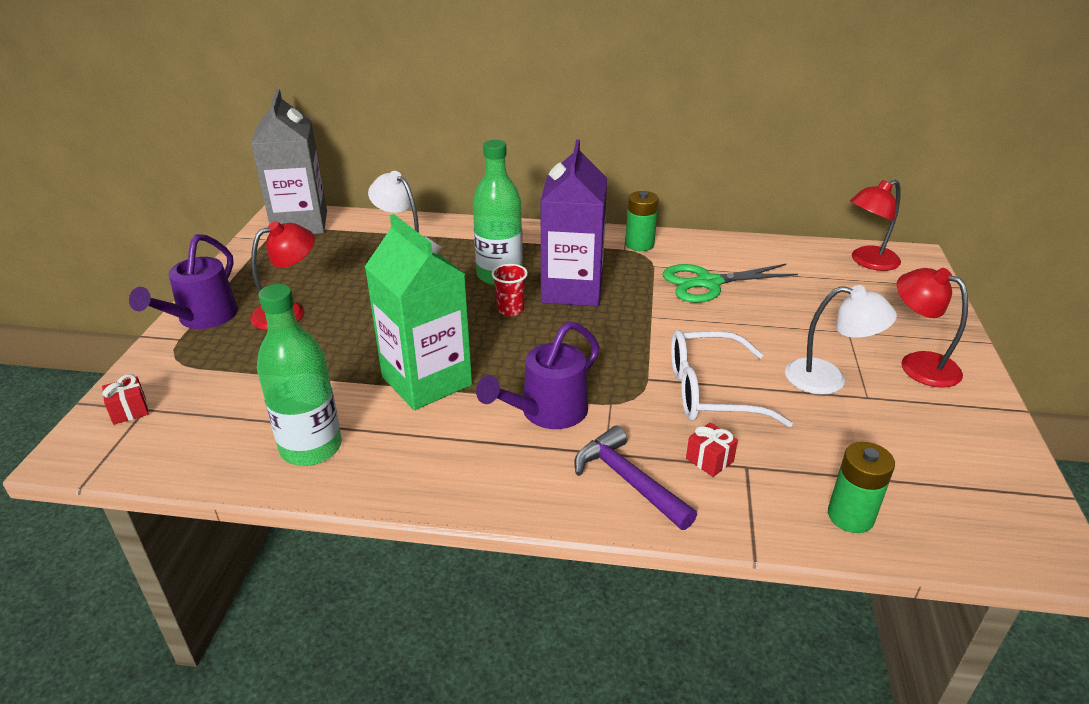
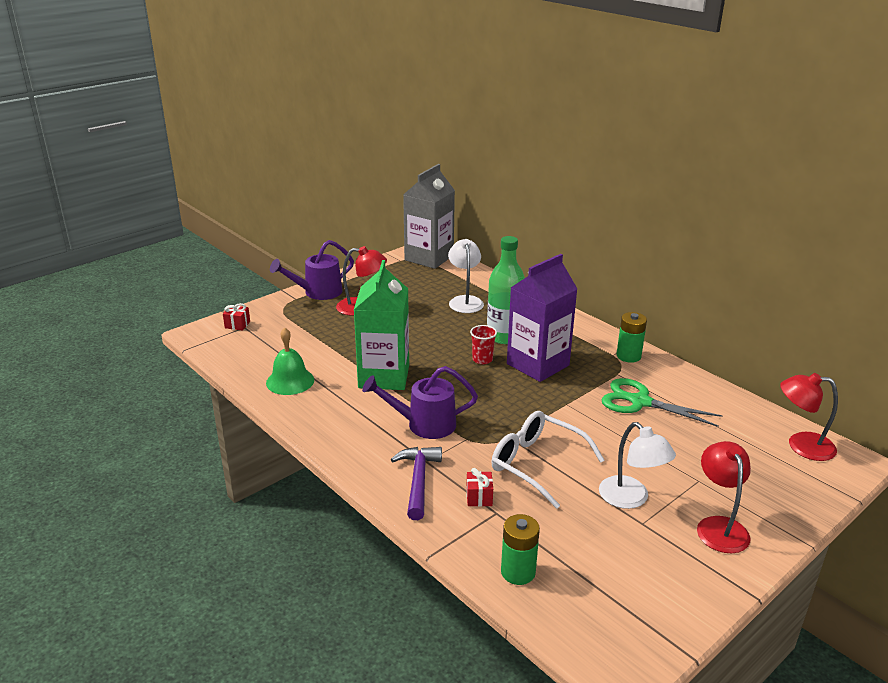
camera: 40 degrees right, 5 degrees down
green bottle [257,284,342,466] -> green bell [266,328,314,395]

